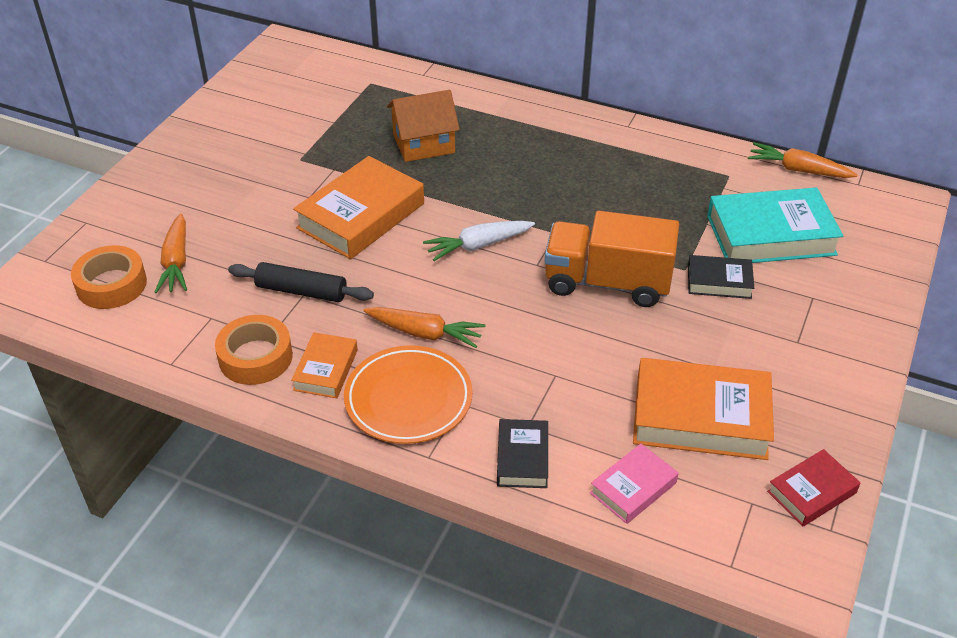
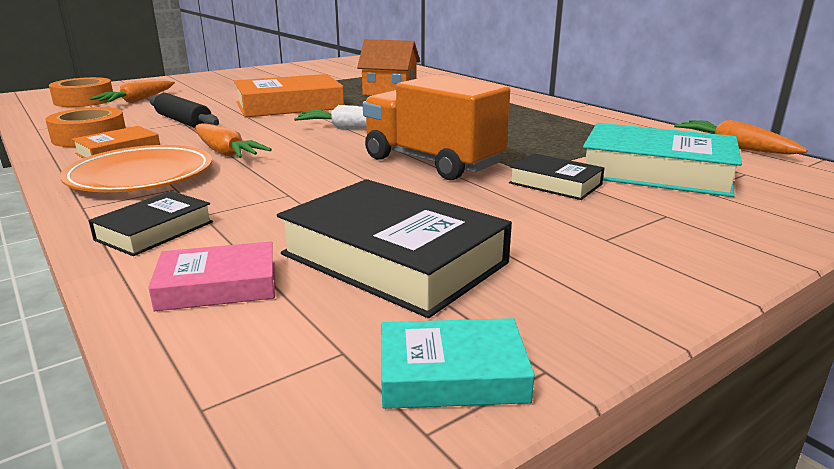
camera: 30 degrees right, 20 degrees down
orange book [633,358,774,460] -> black book [277,179,512,318]
red book [767,449,860,526] -> turquoise book [381,318,535,409]

